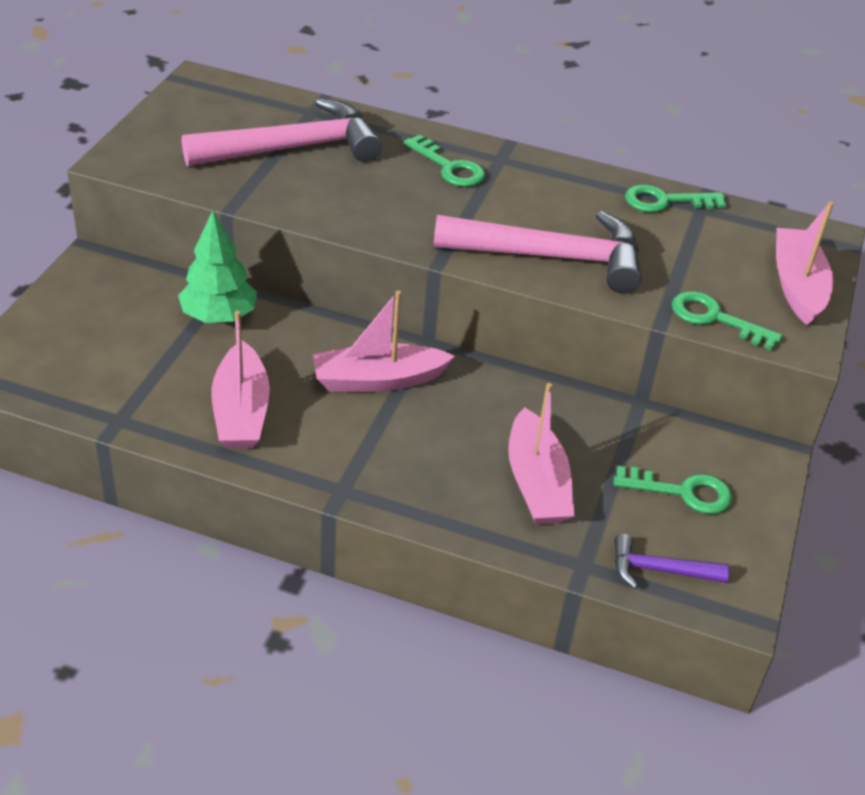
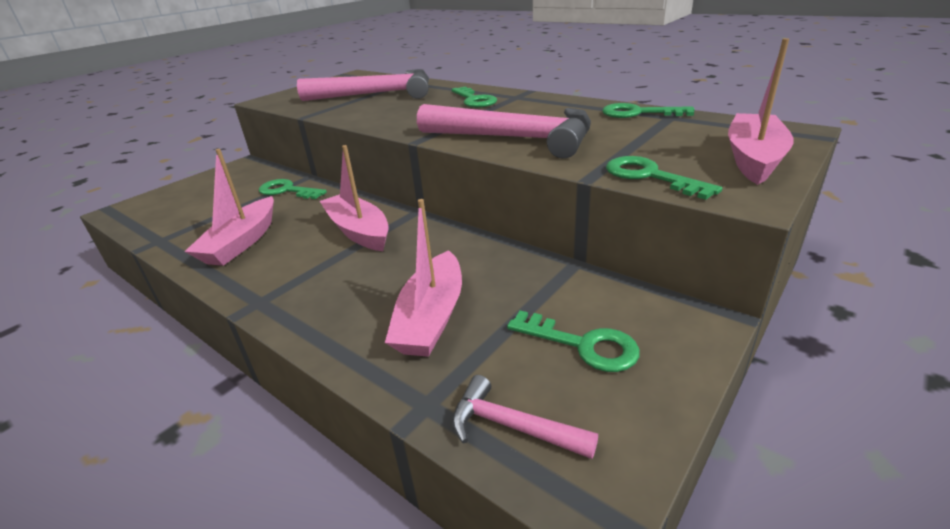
camera: 25 degrees right, 10 degrees down
green tree [178,210,257,323] -> green key [259,179,327,199]
pink boat [312,290,455,392] -> pink boat turned 45 degrees clockwise [320,145,389,251]
purple hammer [614,534,729,589] -> pink hammer [452,375,598,459]

